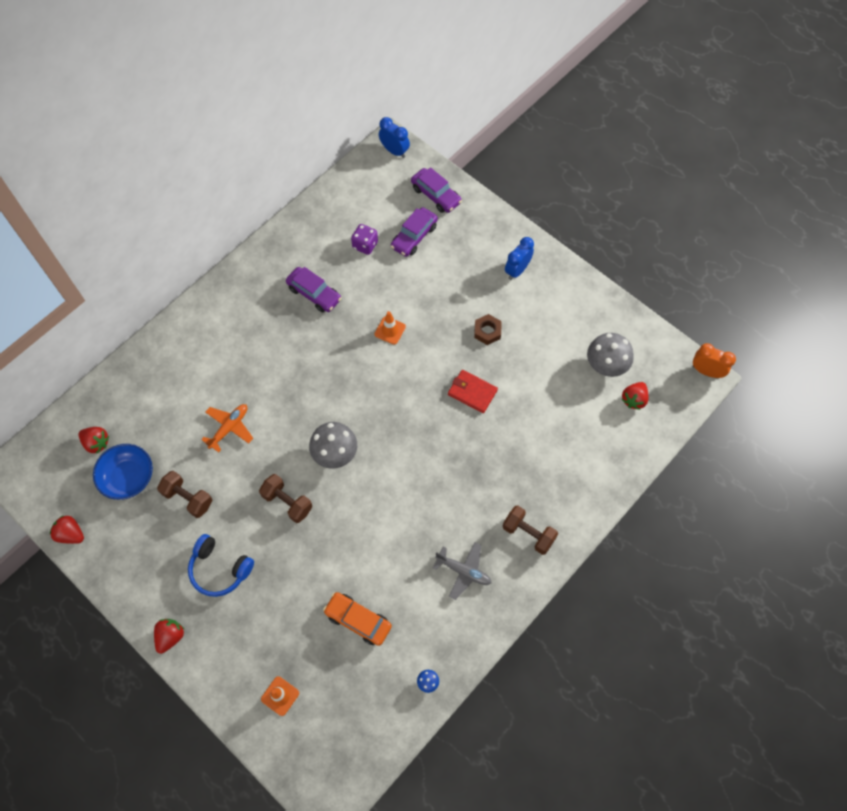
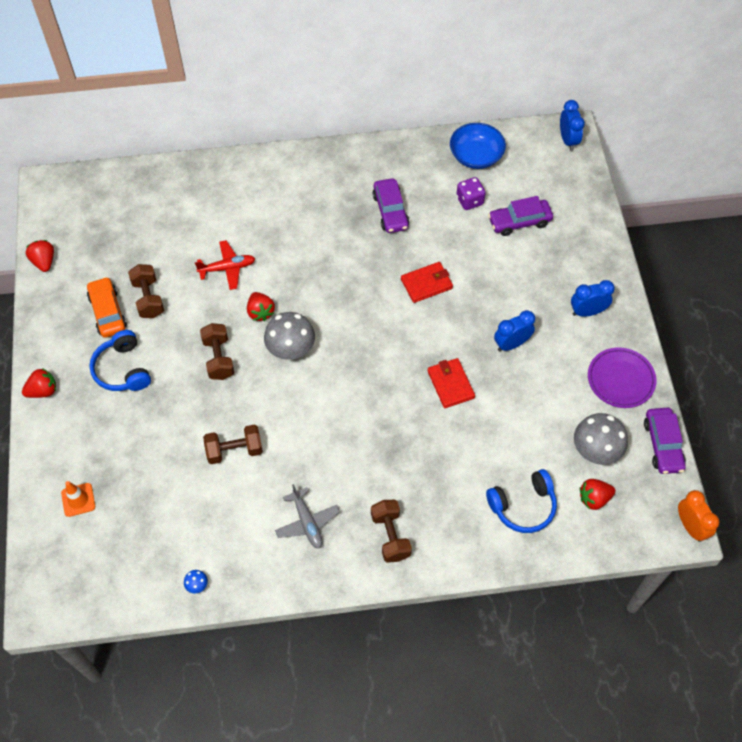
camera: 40 degrees right, 5 degrees down
red strawberry [78,427,109,454] -> red strawberry moved to [247,292,275,321]
blue bowl [93,444,153,500] -> blue bowl moved to [450,123,506,169]
orange plane [201,404,253,452] -> red plane [195,240,255,290]
orange car [323,592,392,646] -> orange car moved to [87,277,127,338]
orange traffic cone [374,311,406,345] -> red wallet [401,262,453,303]
purple car [411,167,462,213] -> purple car moved to [644,408,686,474]
brown nut [474,314,502,345] -> blue clock [494,310,535,351]
none -> brown dumbbell [203,424,263,464]
none -> blue headphones [486,469,557,533]
none -> purple plate [588,347,656,408]

